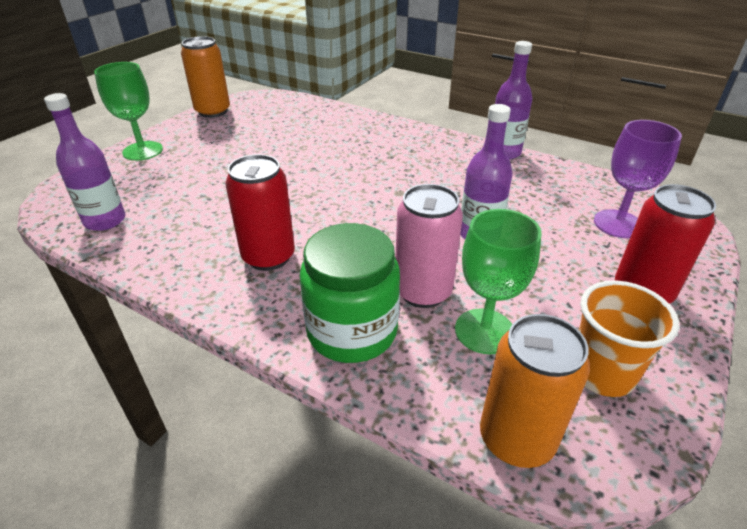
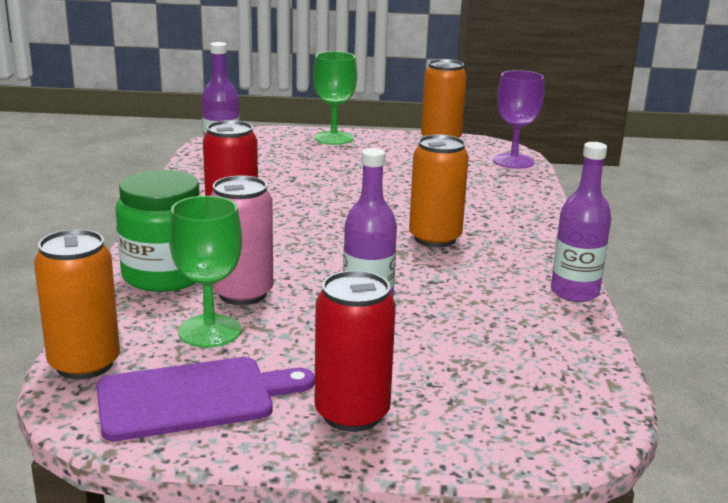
camera: 60 degrees right, 15 degrees down
orange cup [579,280,679,397] -> purple cutting board [96,357,315,441]
purple goblet [594,120,682,238] -> purple goblet moved to [493,70,544,169]
none -> orange can [409,135,469,248]

